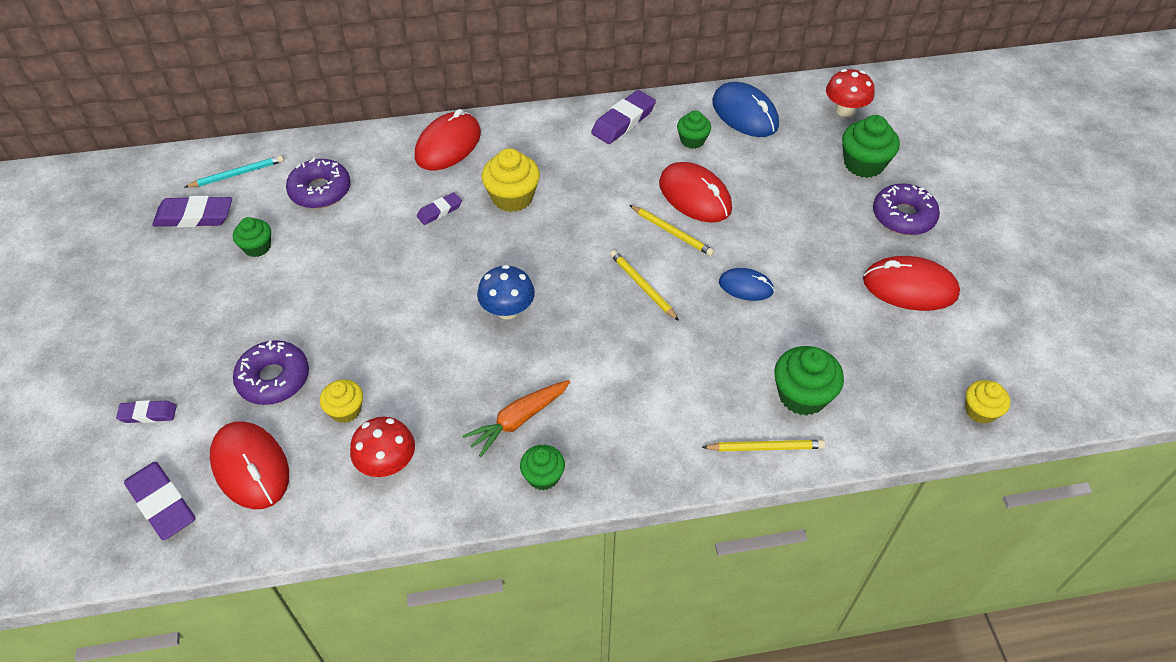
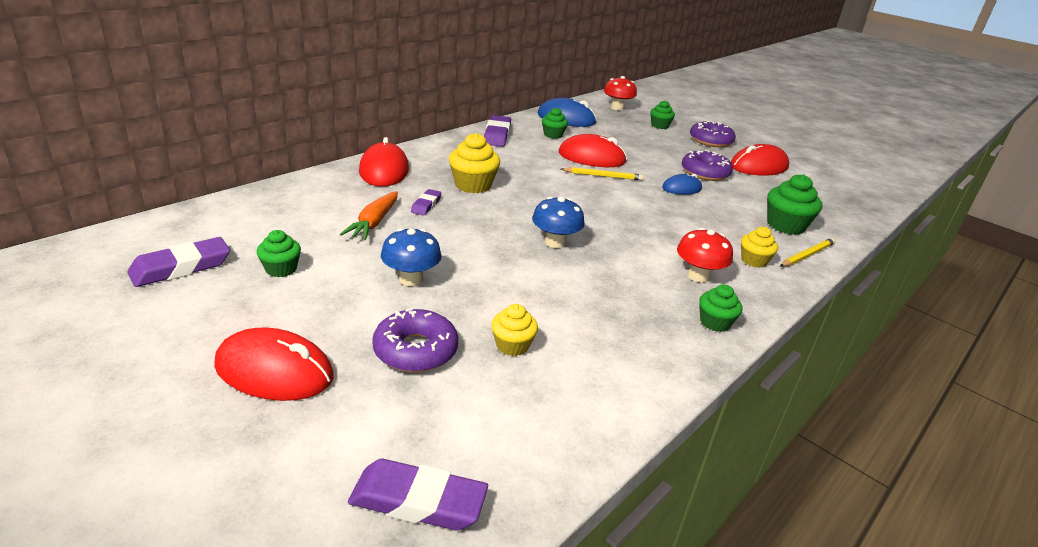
camera: 40 degrees left, 20 degrees down
purple eraser [116,400,177,423] -> none
turquoise pencil [184,155,284,188] -> none
red mouse [210,421,289,509] -> red mouse moved to [214,328,334,401]
purple donut [286,158,351,209] -> purple donut moved to [682,150,733,181]
red mushroom [350,417,415,477] -> red mushroom moved to [677,228,733,282]
orange carrot [462,380,570,457] -> orange carrot moved to [340,191,398,241]
yellow pencil [610,250,679,321] -> none
green cupcake [842,115,900,178] -> green cupcake [650,100,675,129], size x0.62
yellow cupcake [965,380,1010,424] -> yellow cupcake moved to [741,227,778,268]
none -> blue mushroom [381,228,442,286]

